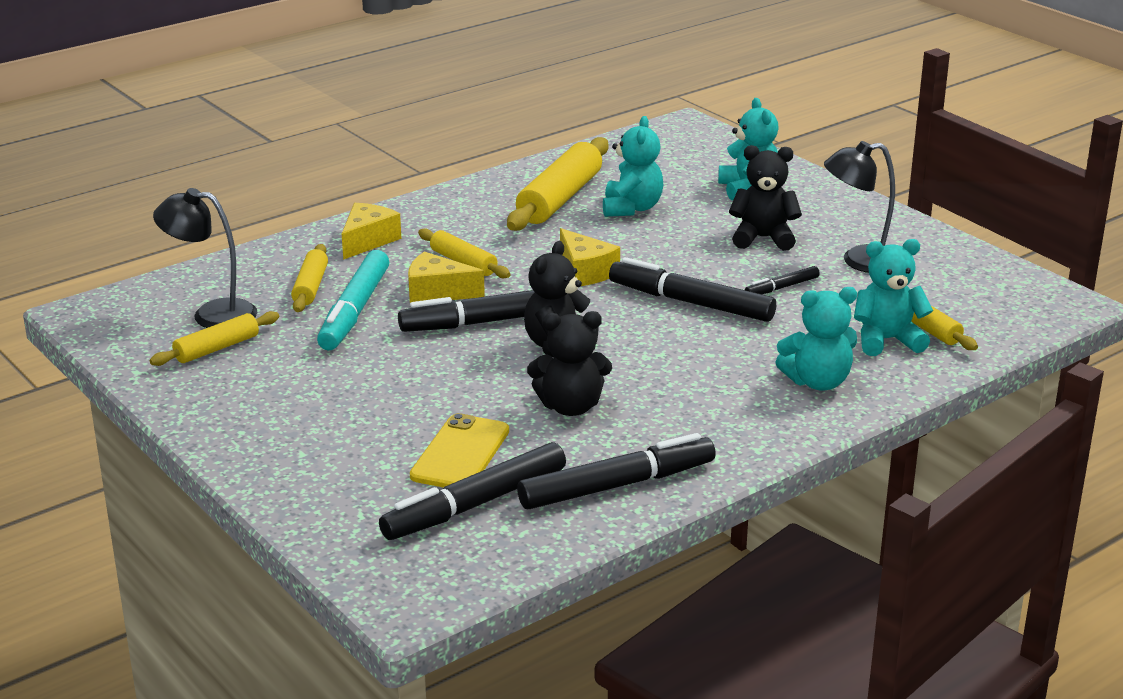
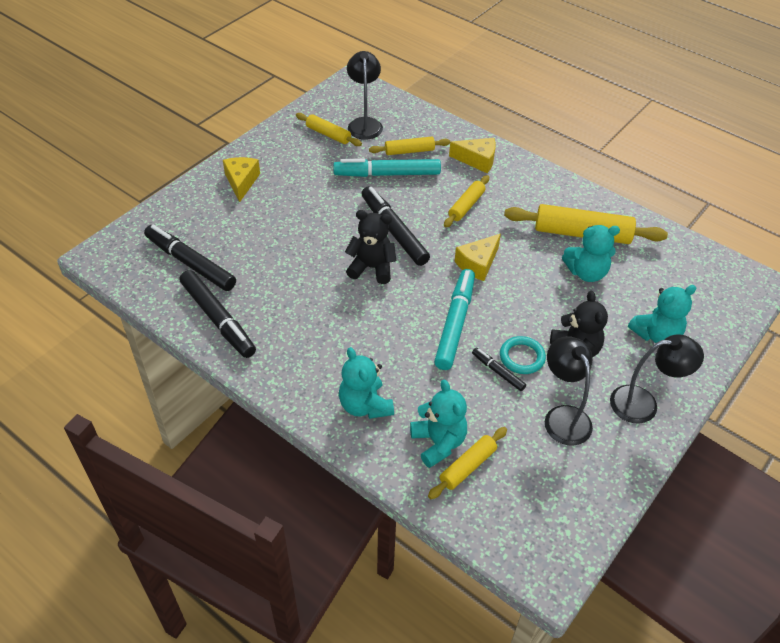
camera: 75 degrees right, 20 degrees up
yellow cheese [408,252,485,303] -> yellow cheese moved to [223,157,260,202]
yellow phone [410,413,509,488] -> none
black teddy bear [527,311,612,416] -> none
black marker [609,257,776,322] -> turquoise marker [434,269,475,370]
none -> turquoise ring [500,336,546,374]
none -> black lamp [610,334,704,424]

